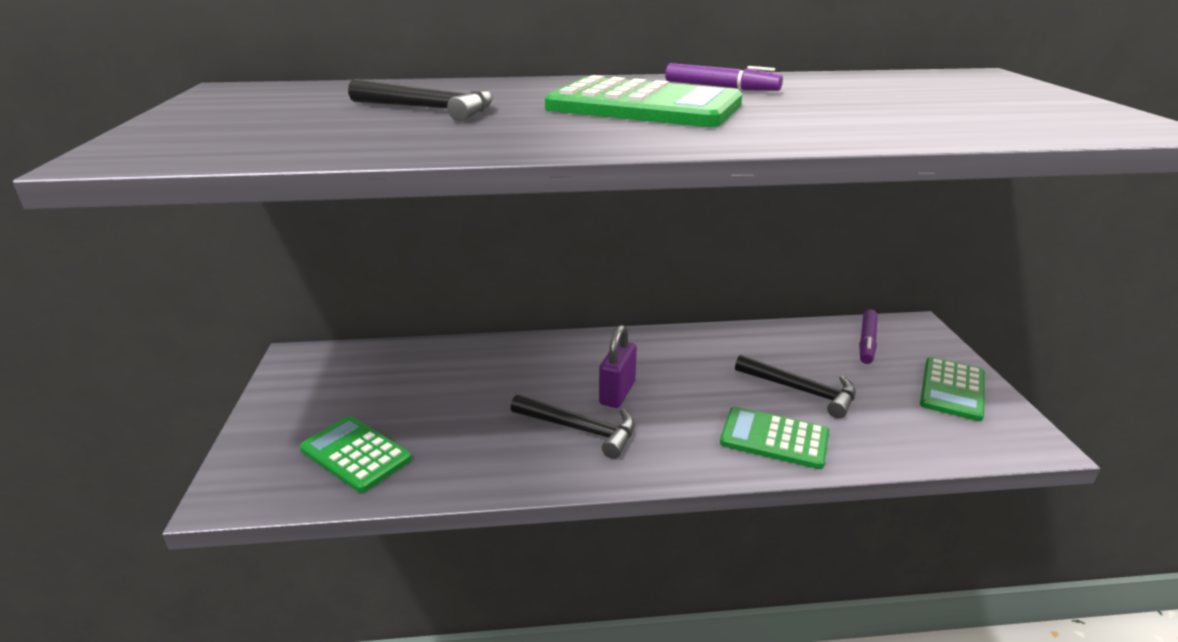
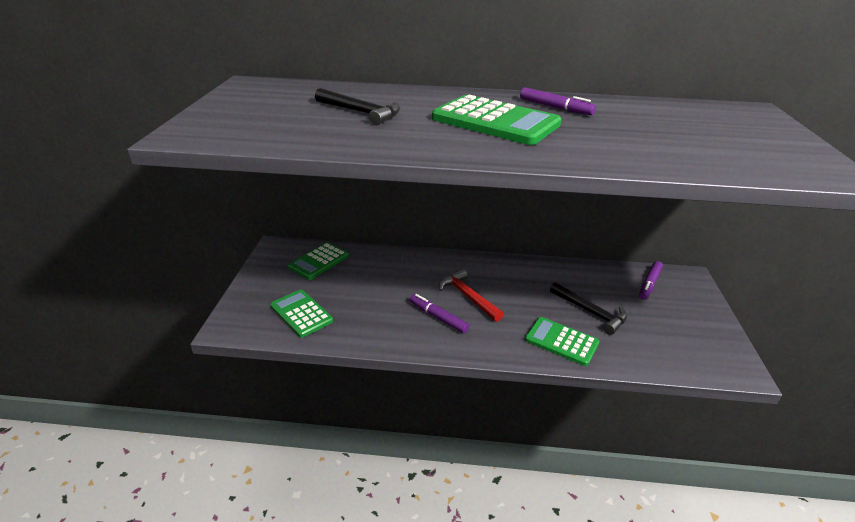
camera: 10 degrees right, 5 degrees up
black hammer [510,394,635,459] -> purple marker [410,294,469,333]
purple padlock [599,325,637,408] -> red hammer [439,269,504,322]
green calculator [920,357,985,421] -> green calculator moved to [288,242,349,280]

